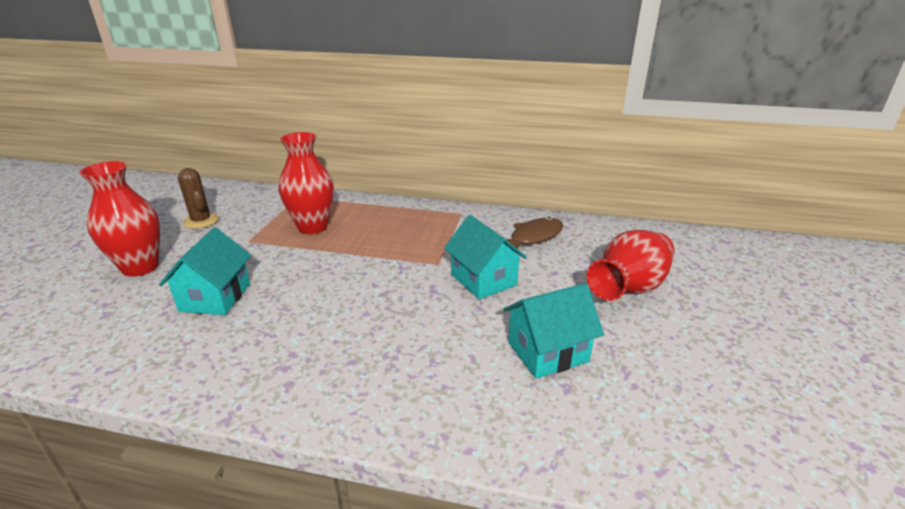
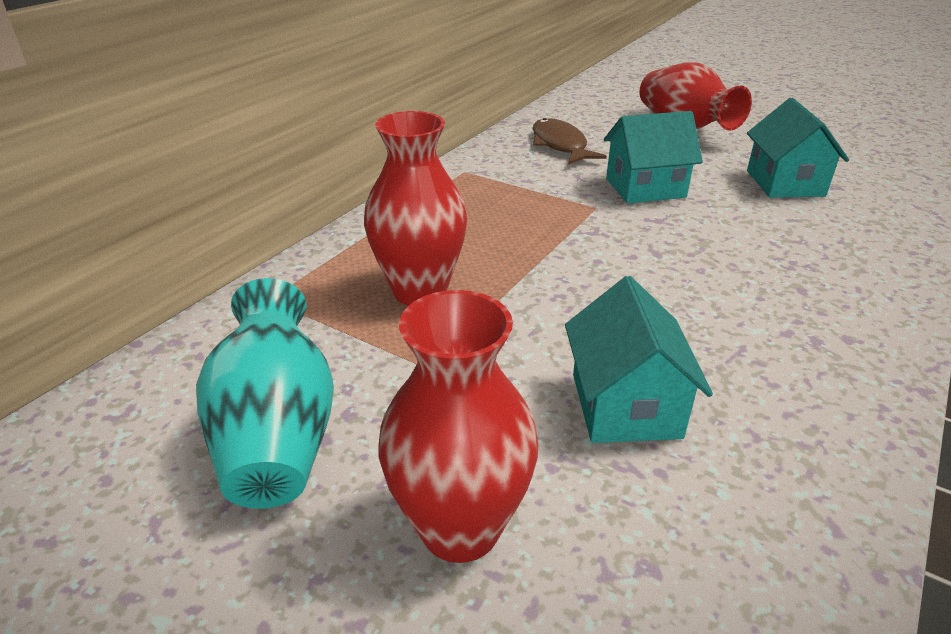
camera: 70 degrees left, 5 degrees up
turquoise house [159,227,251,315] -> turquoise house turned 60 degrees clockwise [565,276,713,443]
brown cactus [178,168,219,229] -> turquoise vase [196,278,334,509]

